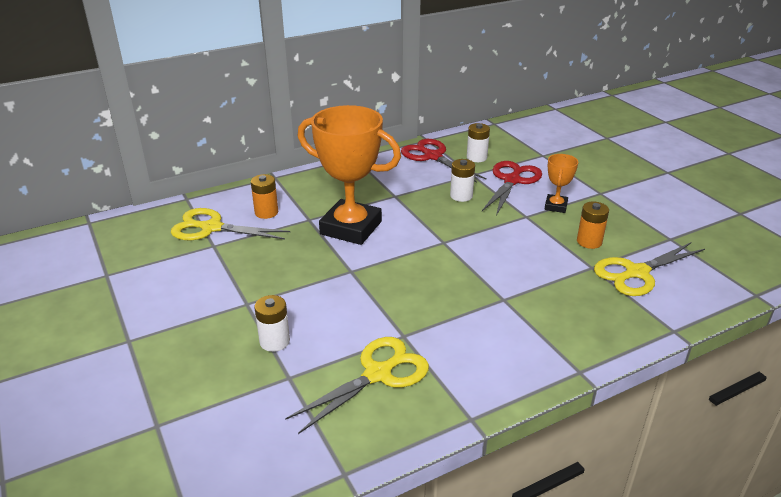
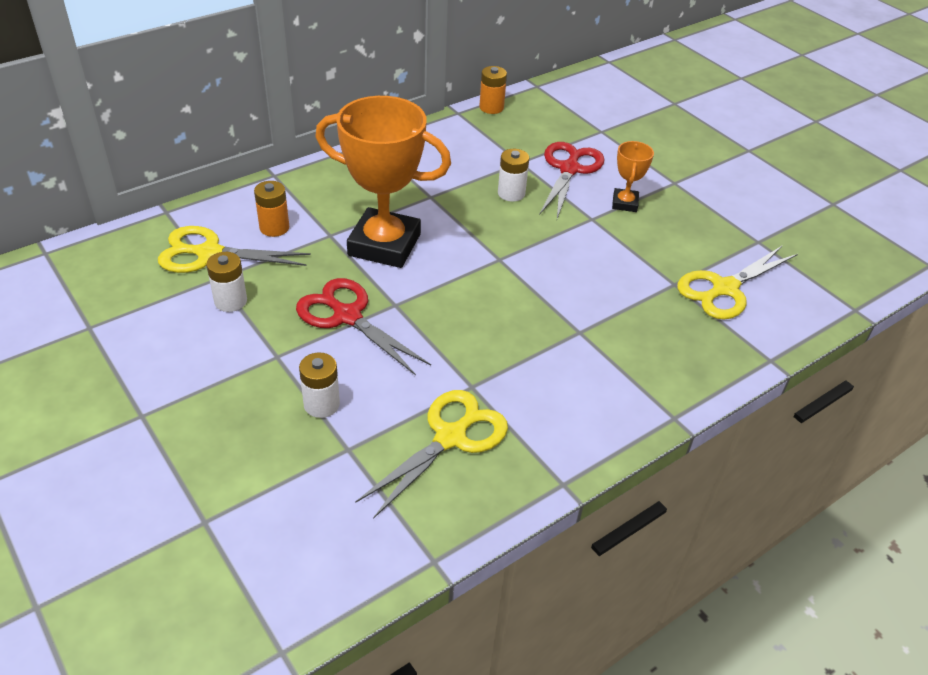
camera: 10 degrees left, 10 degrees up
red scissors [401,139,487,183] -> red scissors moved to [296,278,431,375]
white battery [467,123,490,162] -> white battery moved to [206,252,247,312]
orange battery [577,202,609,249] -> orange battery moved to [479,66,507,114]

